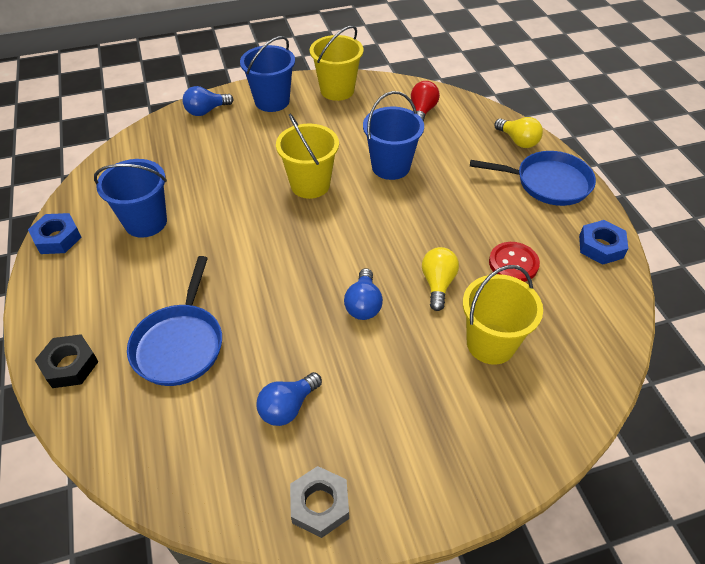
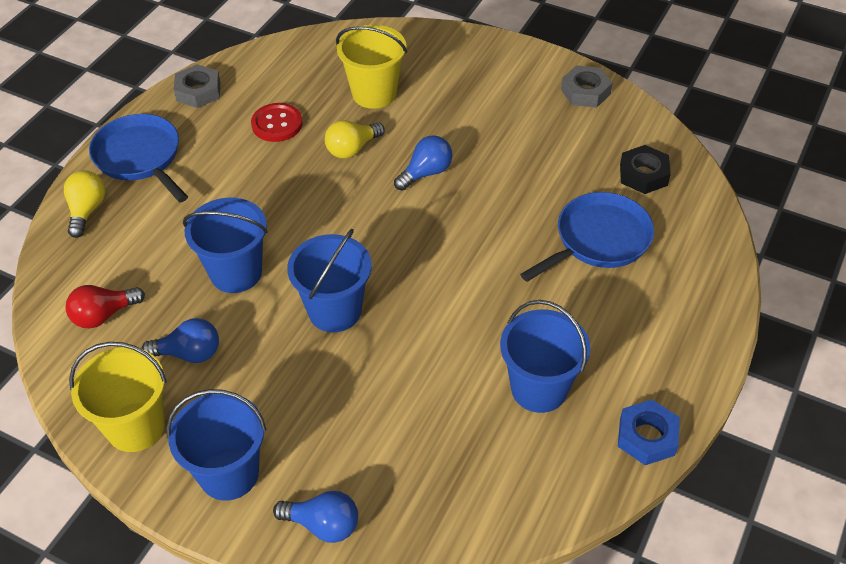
camera: 135 degrees left, 0 degrees up
black nut [35,334,99,388] -> black nut moved to [620,145,671,194]
blue light bulb [257,372,322,426] -> blue light bulb moved to [142,318,219,363]
yellow bucket [276,114,339,199] -> blue bucket [287,229,372,332]
blue nut [579,220,628,265] -> grey nut [174,64,220,108]

